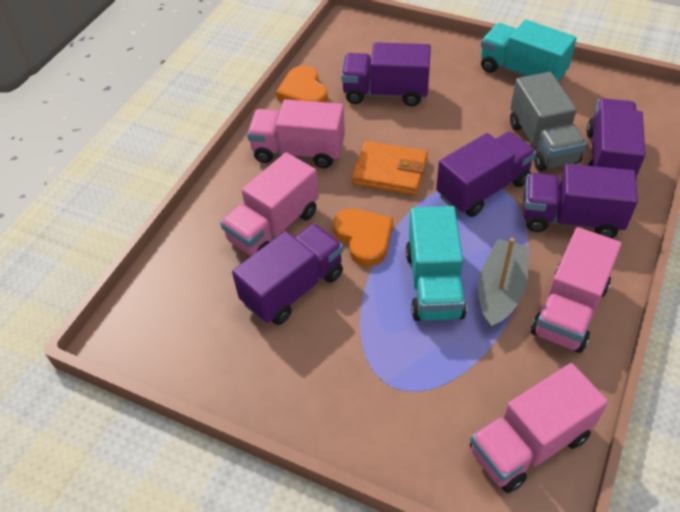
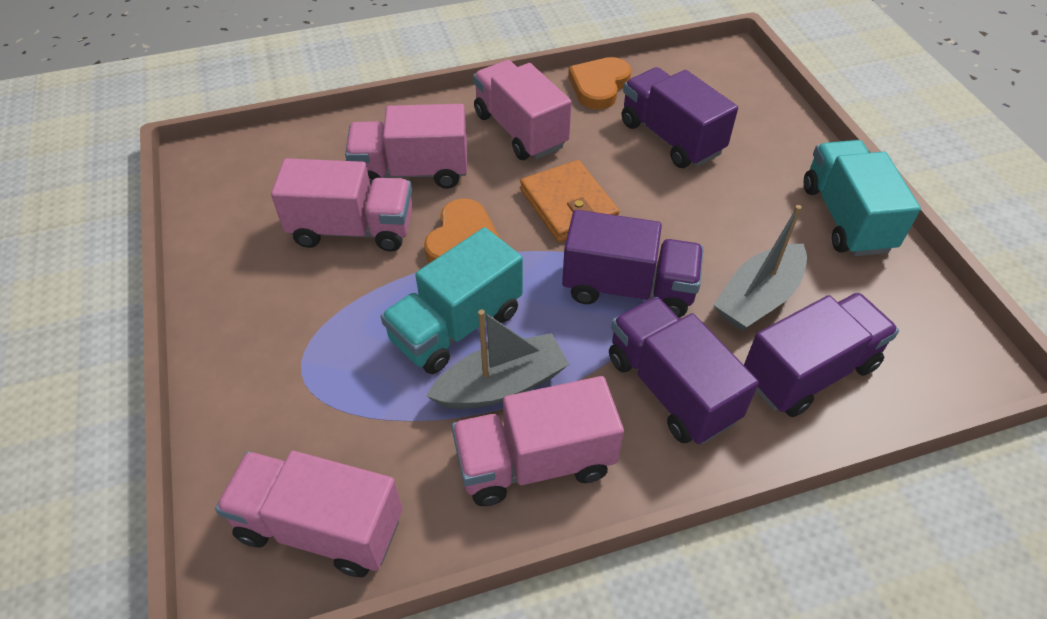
camera: 45 degrees right, 0 degrees up
purple truck [232,223,343,325] -> pink truck [271,158,413,252]
grey truck [510,72,587,171] -> grey boat [714,205,807,331]

